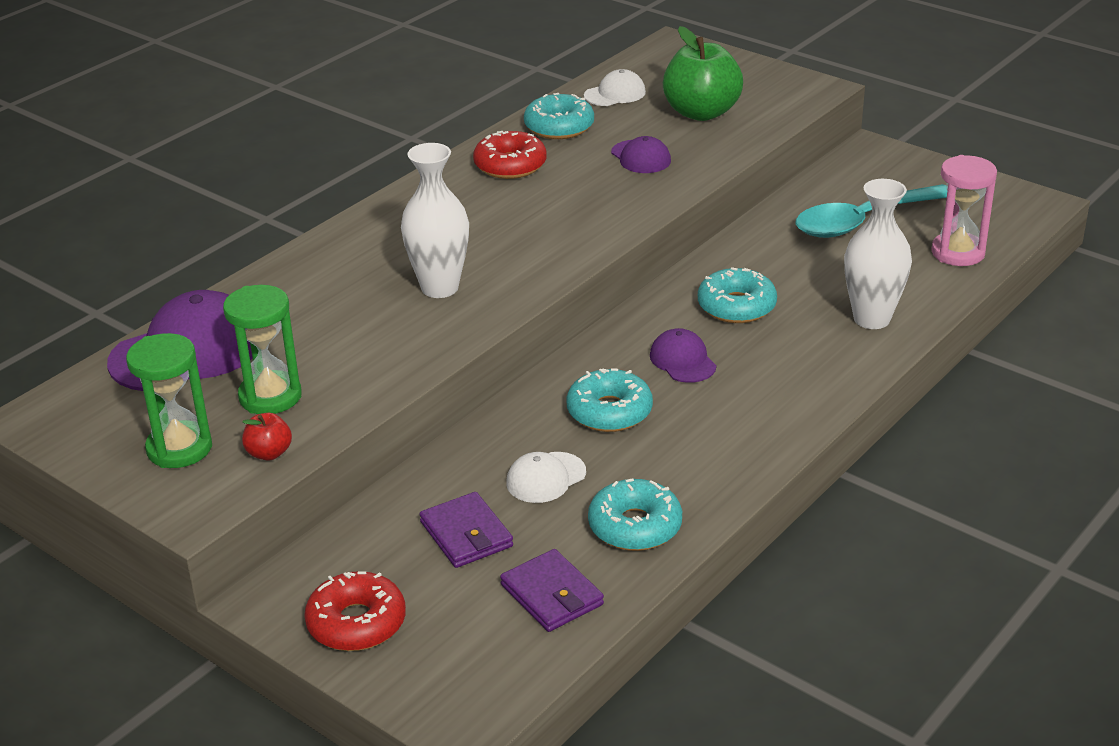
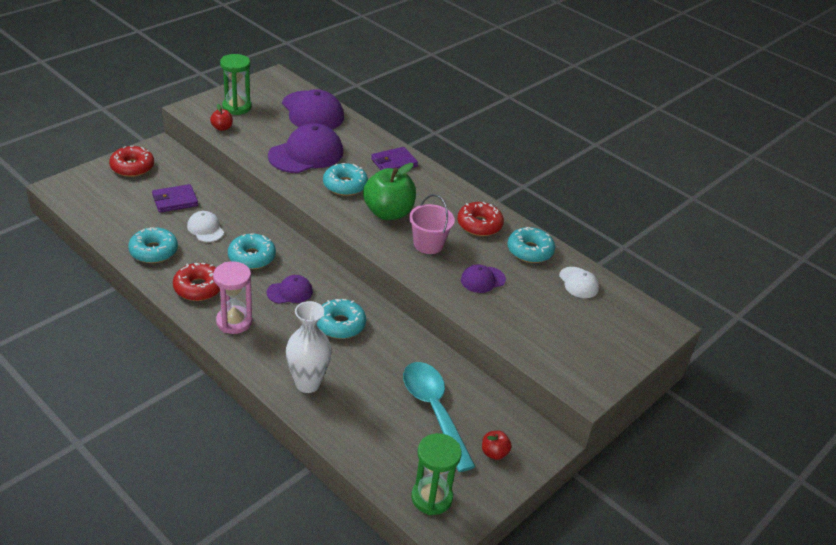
camera: 90 degrees right, 5 degrees up
green hourglass [223,285,302,414] -> green hourglass moved to [411,433,462,515]
white vase [401,143,469,298] -> turquoise donut [323,163,368,196]
purple wallet [500,549,604,632] -> purple wallet moved to [371,147,418,170]
green apple [663,26,743,121] -> green apple moved to [363,163,416,220]
pink hourglass [931,155,997,266] -> pink hourglass moved to [213,261,252,334]
none -> red donut [173,263,220,301]
none -> purple cap [268,123,343,173]
none -> pink bucket [409,194,455,254]
none -> red apple [482,431,512,460]

